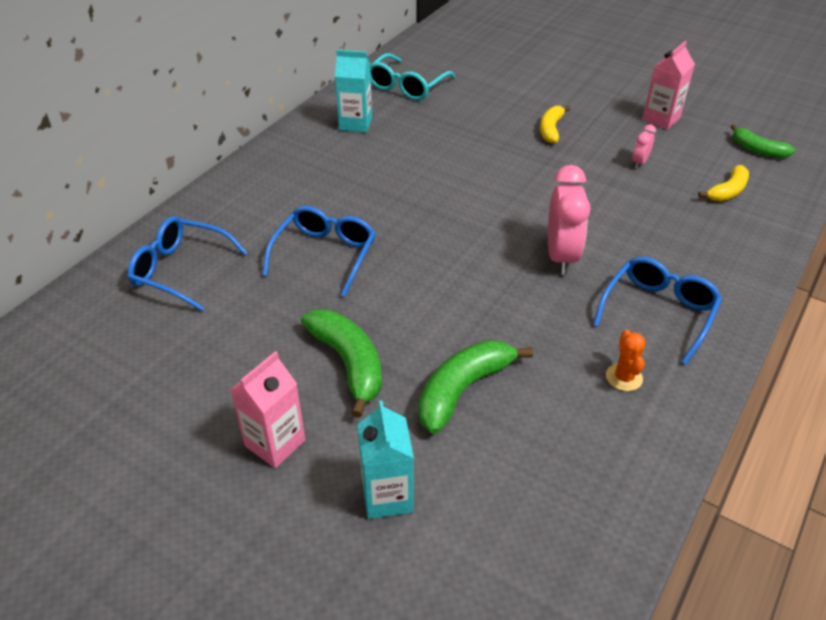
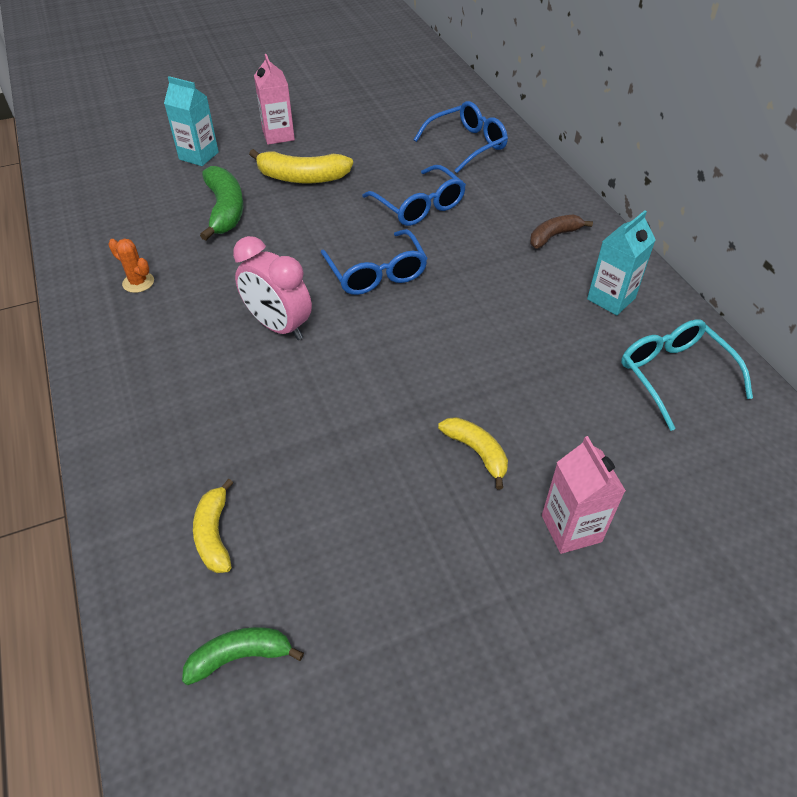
camera: 125 degrees right, 5 degrees up
green banana [301,309,382,418] -> yellow banana [249,149,353,183]
blue glasses [593,257,722,364] -> blue glasses moved to [320,229,428,295]
pink clock [633,124,656,168] -> none
pink carton [642,41,695,130] -> pink carton moved to [542,436,626,554]
none -> brown banana [530,215,593,249]

